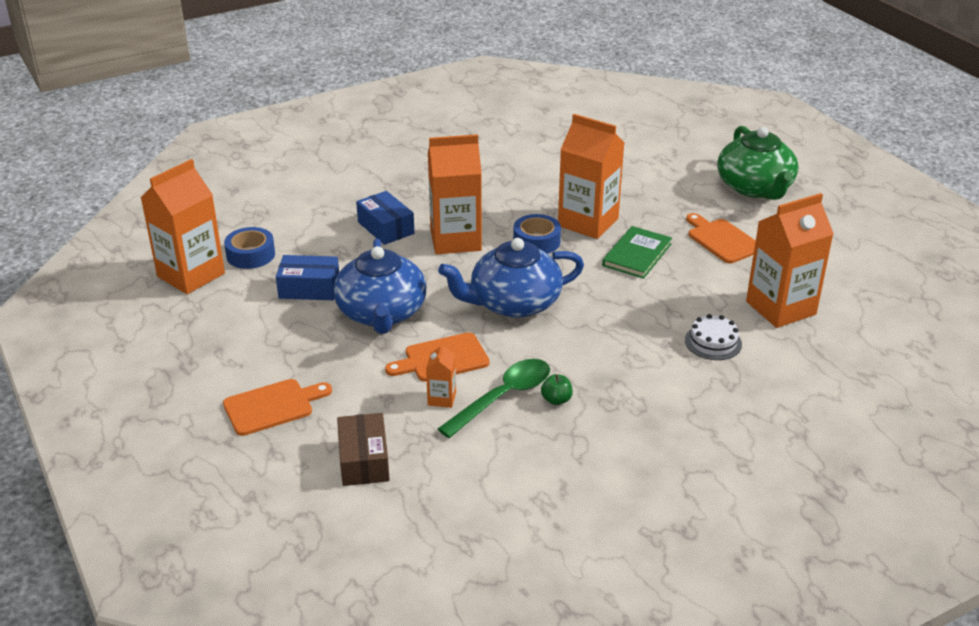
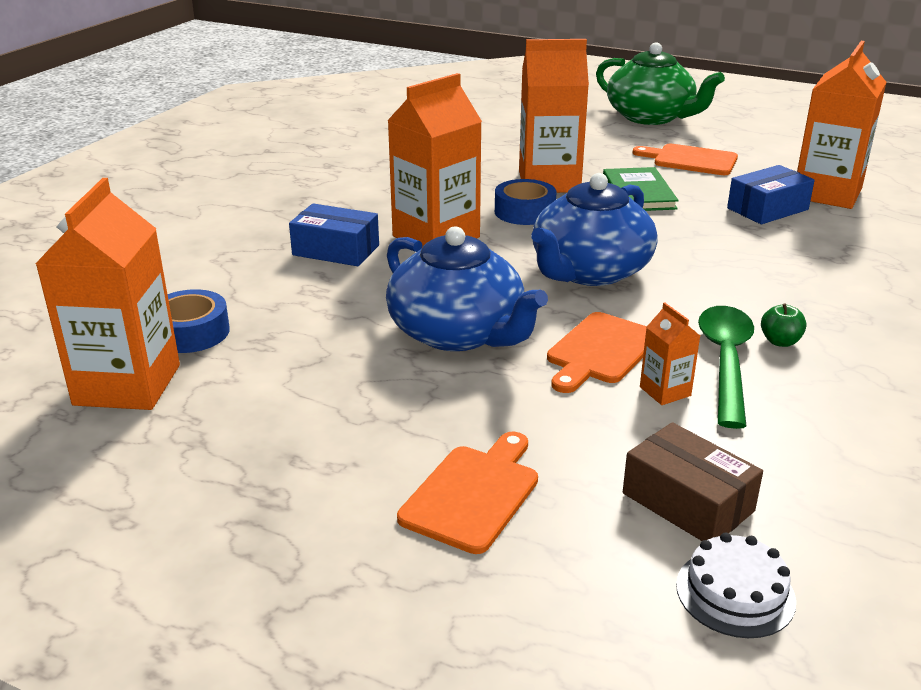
camera: 35 degrees left, 5 degrees down
blue box [276,255,339,300] -> blue box moved to [727,165,815,224]
white cake [685,314,742,360] -> white cake moved to [676,533,796,638]

